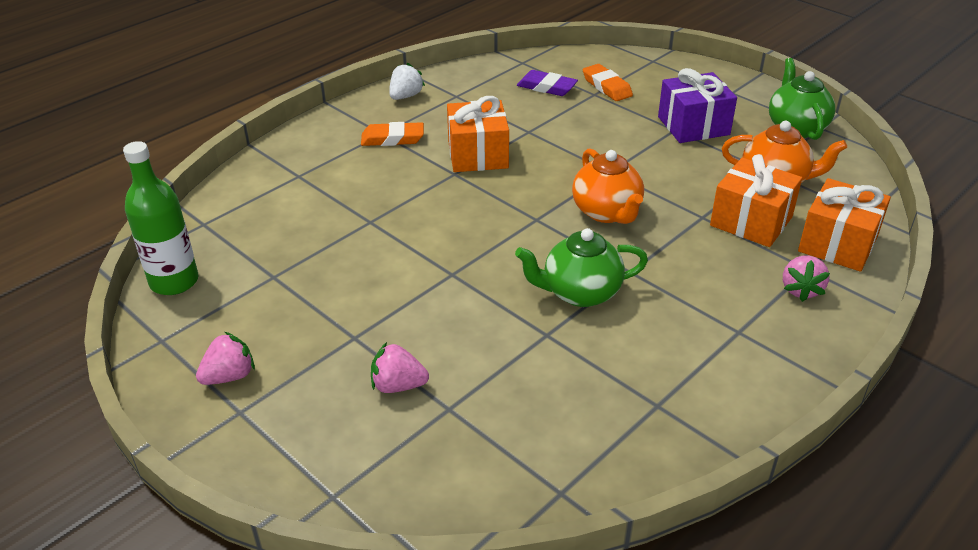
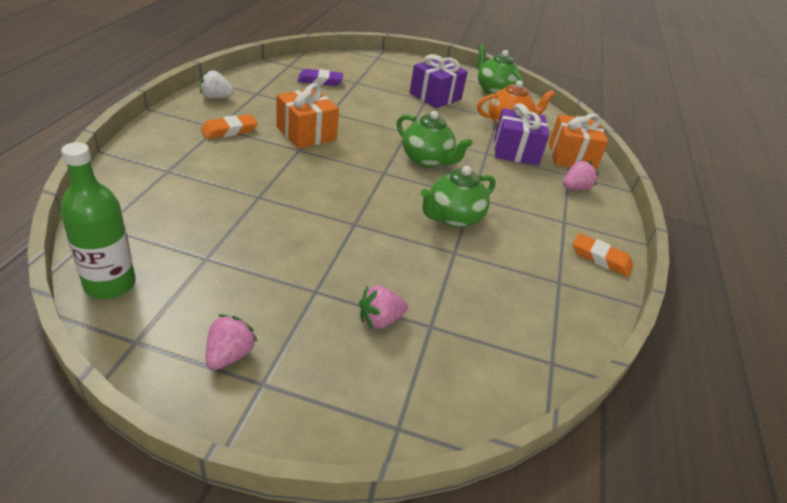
camera: 35 degrees left, 0 degrees up
white strawberry [389,62,425,100] -> white strawberry turned 90 degrees counterclockwise [200,70,234,98]
orange teapot [572,148,644,224] -> green teapot [397,111,472,167]
orange eraser [583,64,633,101] -> orange eraser moved to [573,233,633,277]
orange gift [710,154,802,247] -> purple gift [494,103,549,166]
pink strawberry [783,255,830,302] -> pink strawberry turned 105 degrees counterclockwise [563,160,599,190]

